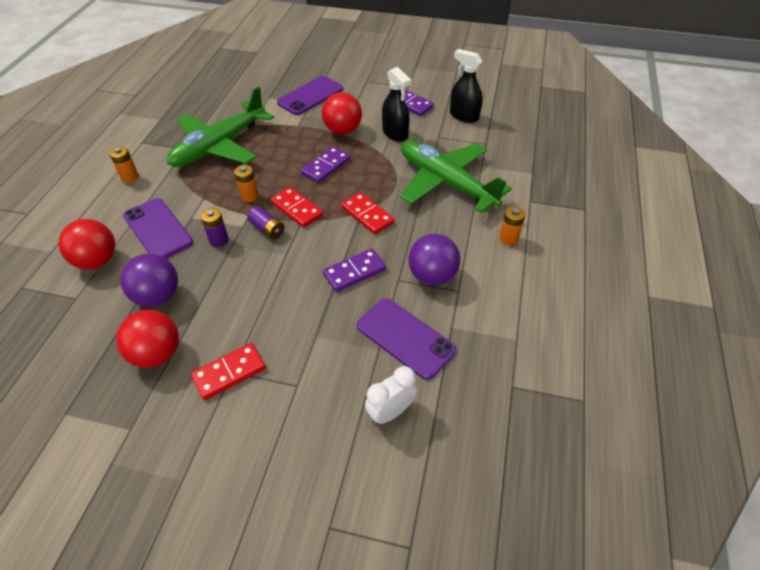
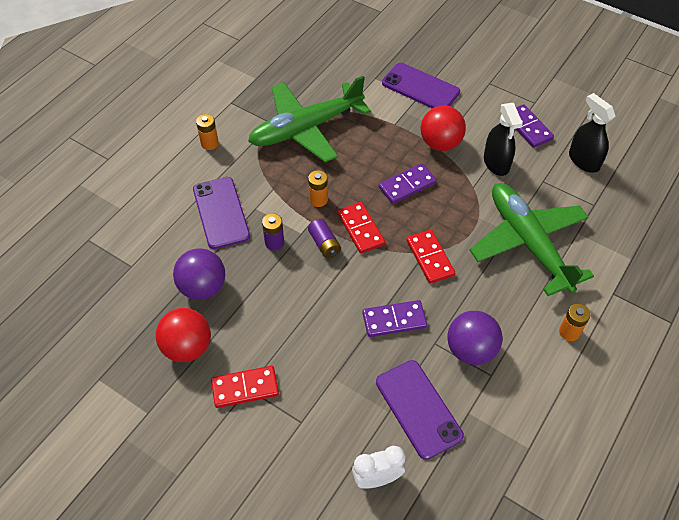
camera: 20 degrees right, 5 degrees up
red ball [58,219,116,269] -> none
purple phone [277,76,343,115] -> purple phone turned 60 degrees clockwise [382,63,460,108]

